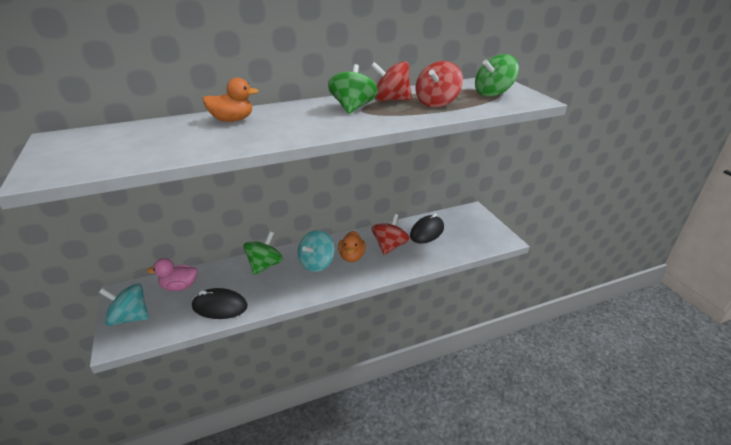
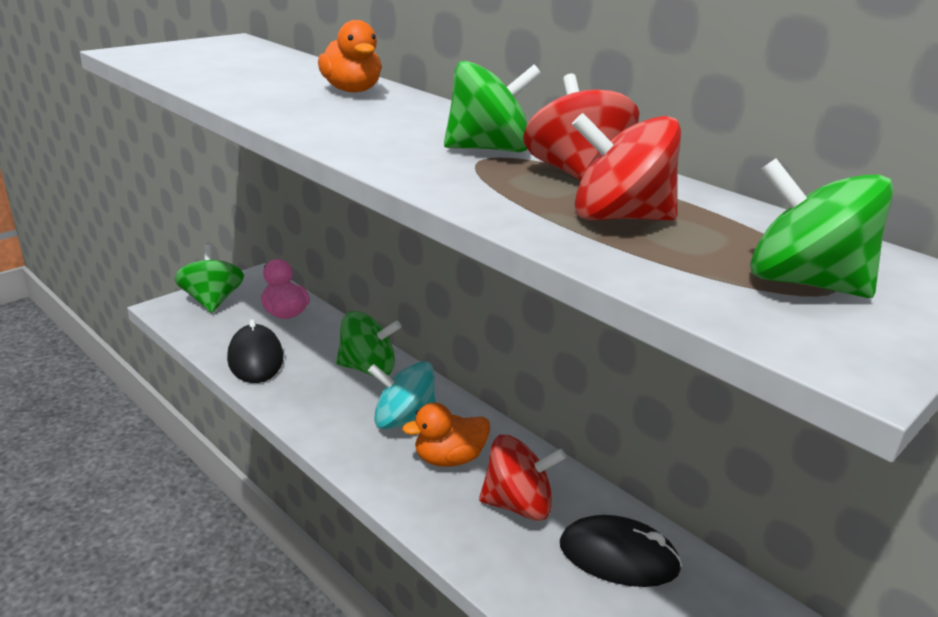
camera: 65 degrees right, 5 degrees down
turquoise spinning top [99,283,149,326] -> green spinning top [174,245,244,313]

